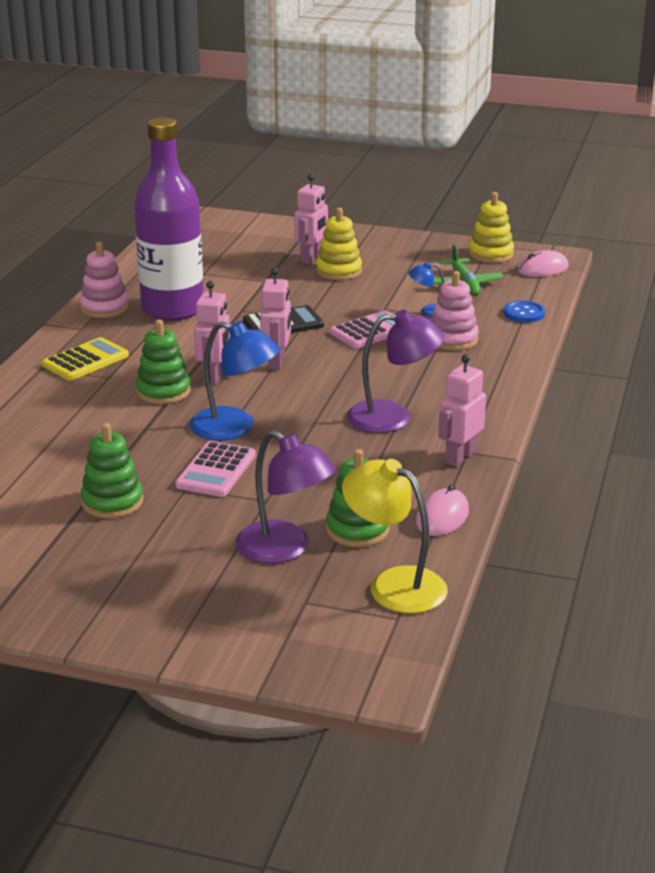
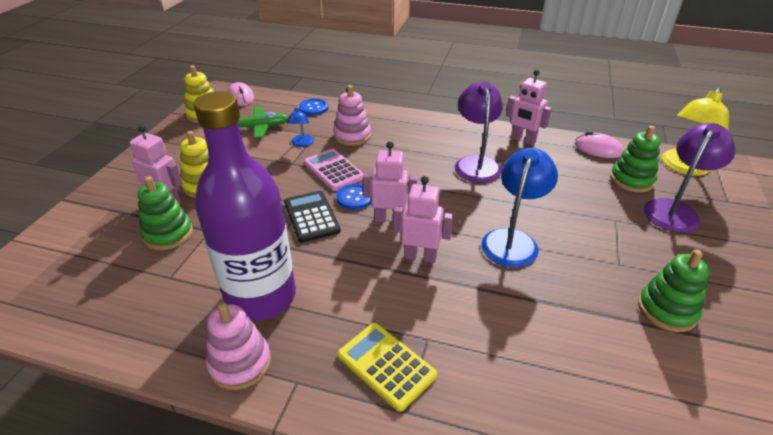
camera: 90 degrees left, 10 degrees up
green stacking toy [136,320,191,404] -> green stacking toy moved to [138,176,193,250]
pink calculator [175,441,256,497] -> none
none -> blue button [336,183,371,210]

